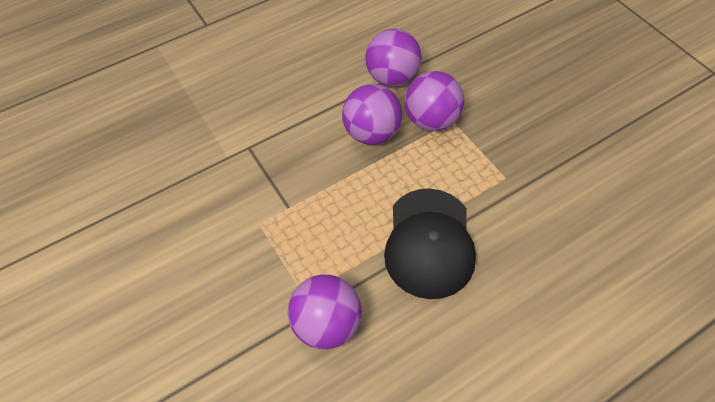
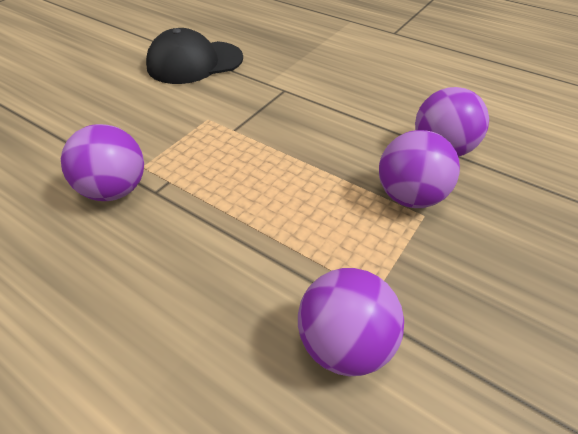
camera: 65 degrees right, 10 degrees down
purple ball [342,84,402,145] -> purple ball moved to [298,268,404,376]
black cap [384,188,476,299] -> black cap moved to [146,28,243,84]

